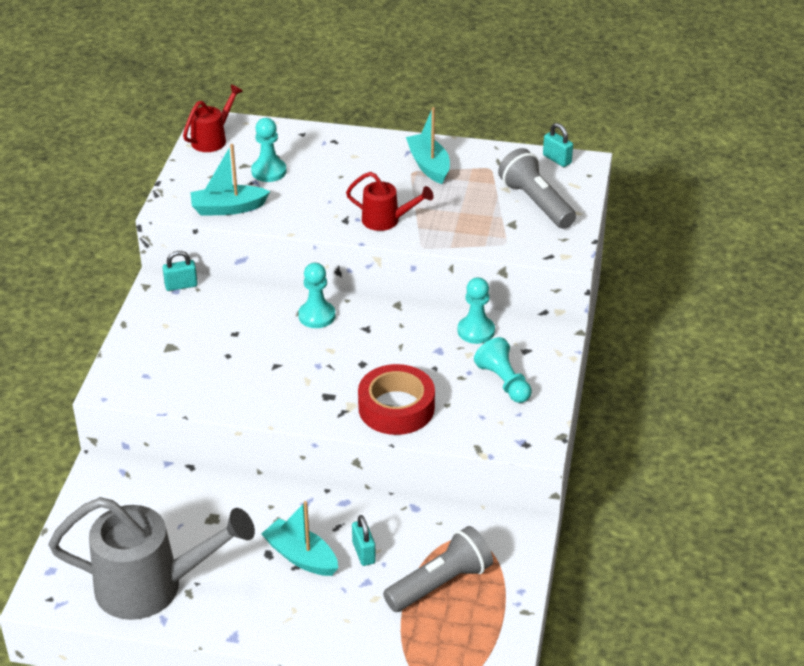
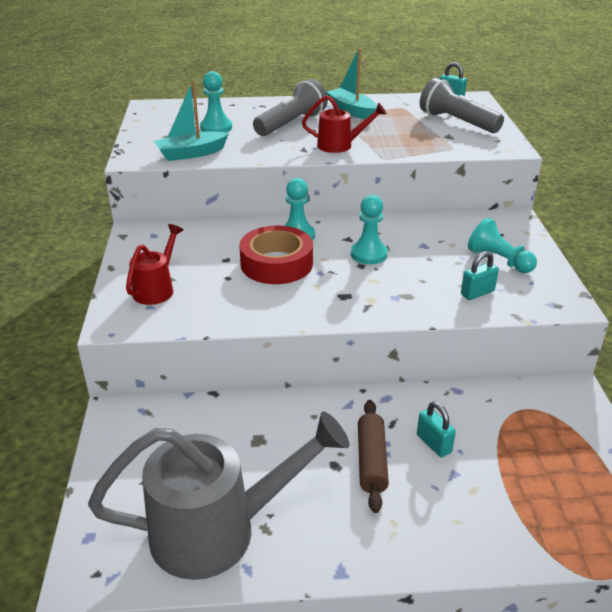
camera: 15 degrees left, 5 degrees down
turquoise padlock [163,251,198,291] -> turquoise padlock moved to [461,251,499,300]
red watering can [183,84,243,152] -> red watering can moved to [126,224,183,305]
turquoise boat [261,501,338,576] -> brown rolling pin [358,400,389,513]
red tape [358,364,435,435] -> red tape moved to [239,226,313,284]
grey flashlight [383,526,493,612] -> grey flashlight moved to [253,79,328,136]
turquoise pawn [458,277,495,344] -> turquoise pawn moved to [351,195,388,264]

